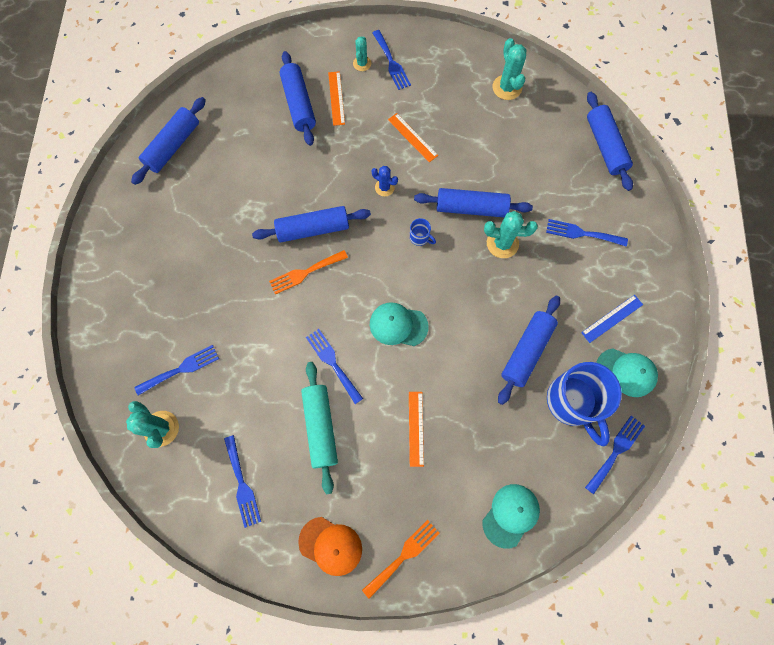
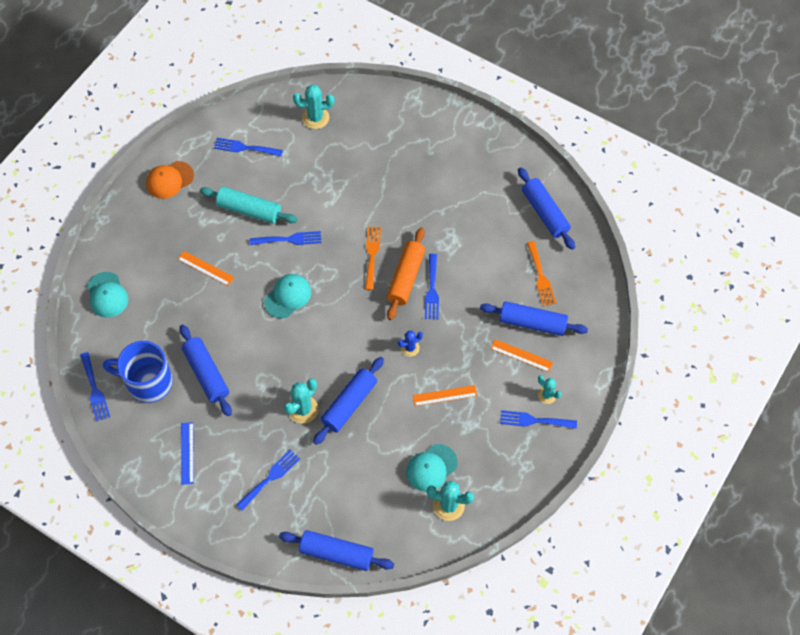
camera: 120 degrees right, 10 degrees down
blue fork [134,345,219,396] -> blue fork moved to [425,254,439,320]
blue rolling pin [252,206,371,242] -> orange rolling pin [387,227,425,320]
orange fork [362,520,439,599] -> orange fork moved to [527,241,556,306]
blue mug [410,218,436,246] -> none
turquoise cap [596,348,658,397] -> turquoise cap moved to [406,444,458,492]

